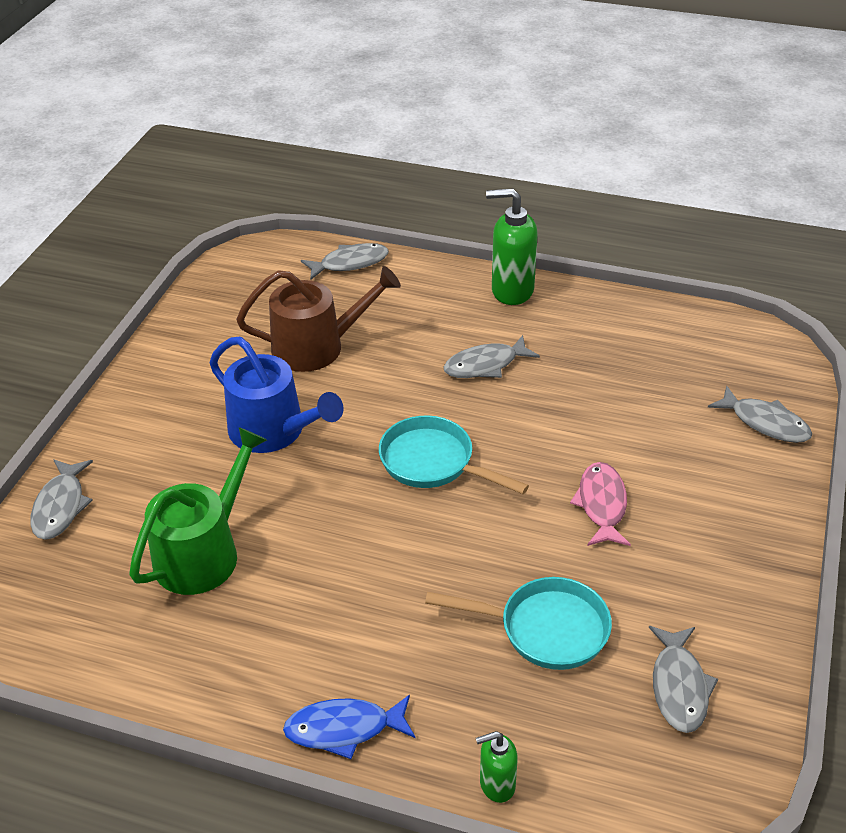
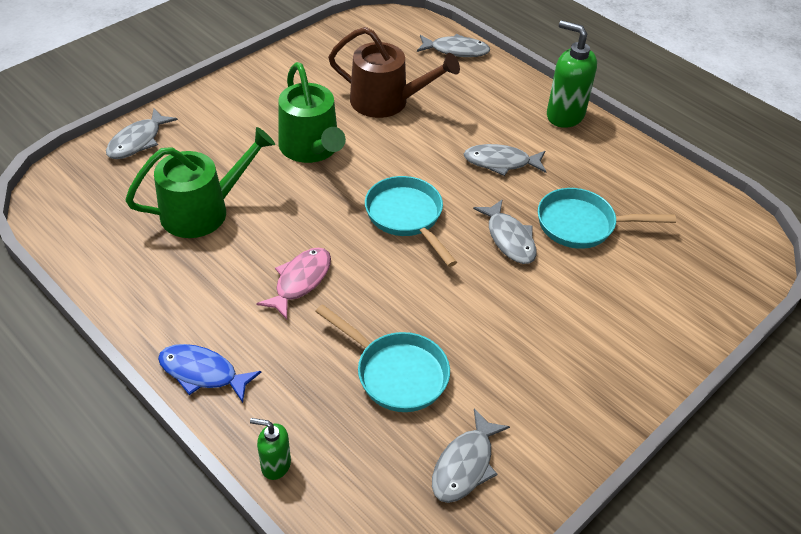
camera: 25 degrees right, 5 degrees up
blue watering can [209,337,343,453] -> green watering can [278,62,346,163]
pink fish [570,462,631,546] -> pink fish moved to [256,248,331,319]
grey fish [708,385,812,443] -> grey fish moved to [473,199,537,264]
none -> turquoise pan [538,188,676,249]

